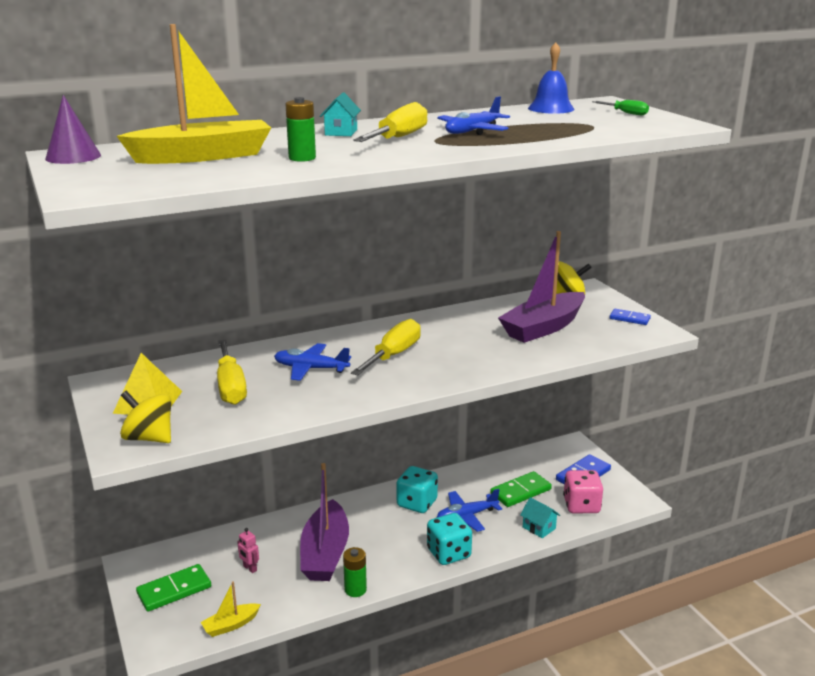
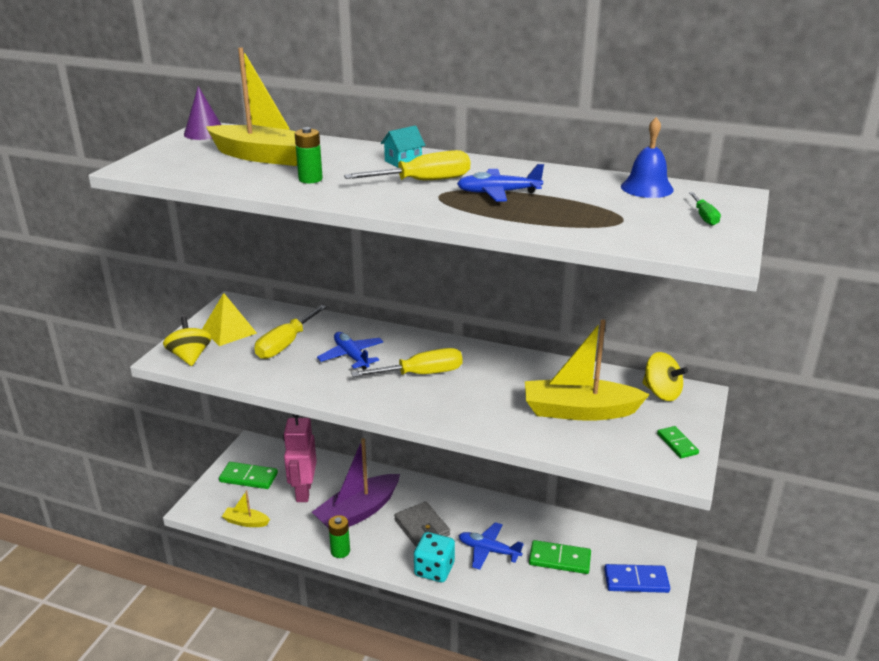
camera: 45 degrees right, 5 degrees up
pink robot [237,528,259,573] -> pink robot [283,414,317,502], size x2.39
turquoise dice [397,466,438,513] -> none
purple boat [498,231,585,343] -> yellow boat [525,319,650,421]
turquoise house [520,497,560,538] -> none
pink dice [563,470,603,513] -> none
blue domino [610,309,651,325] -> green domino [657,426,699,458]
none -> grey wallet [394,502,450,547]

